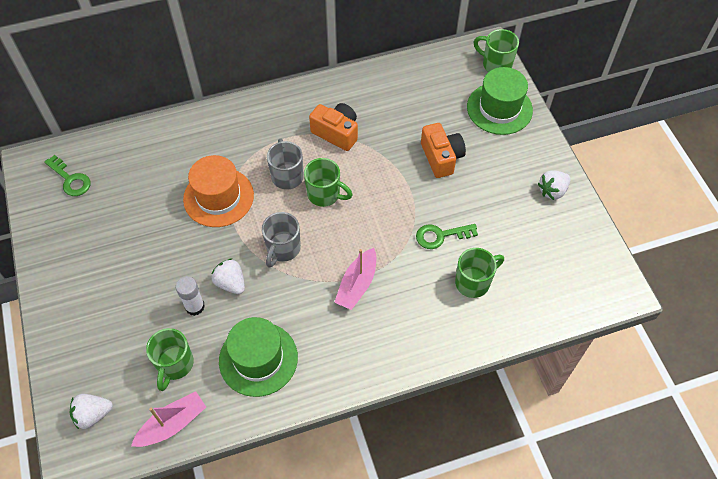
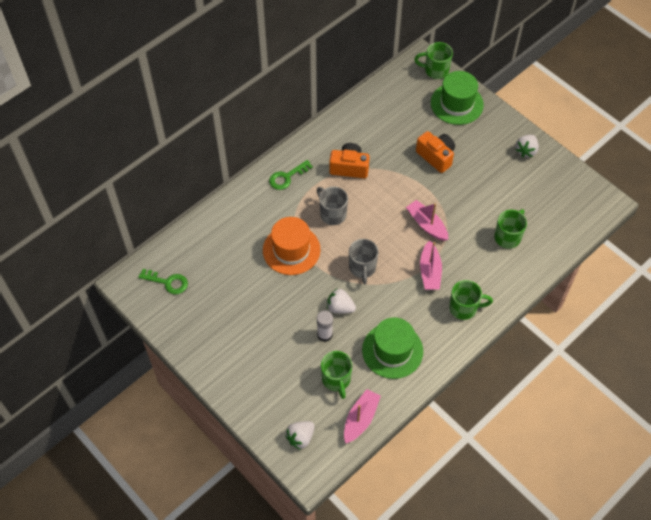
camera: 25 degrees left, 0 degrees up
green mug [304,158,352,207] -> green mug moved to [449,280,493,320]
green key [416,224,478,249] -> green key moved to [269,160,313,190]
none -> pink boat [406,200,448,241]

